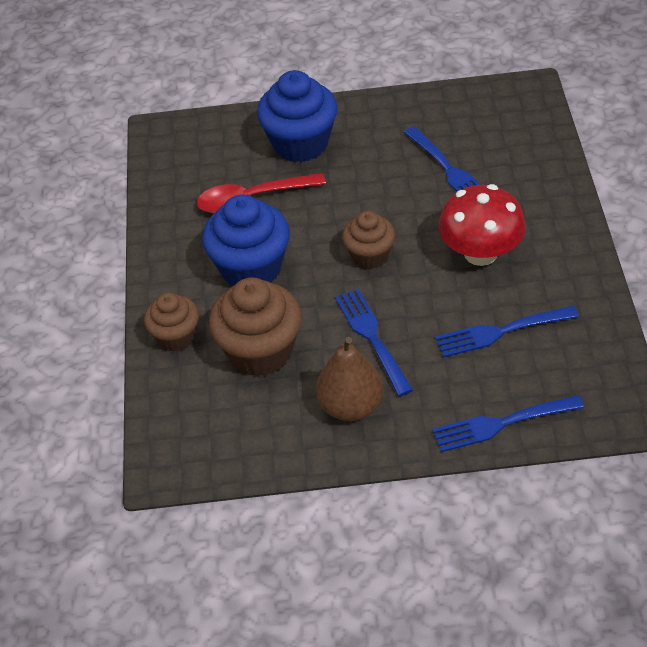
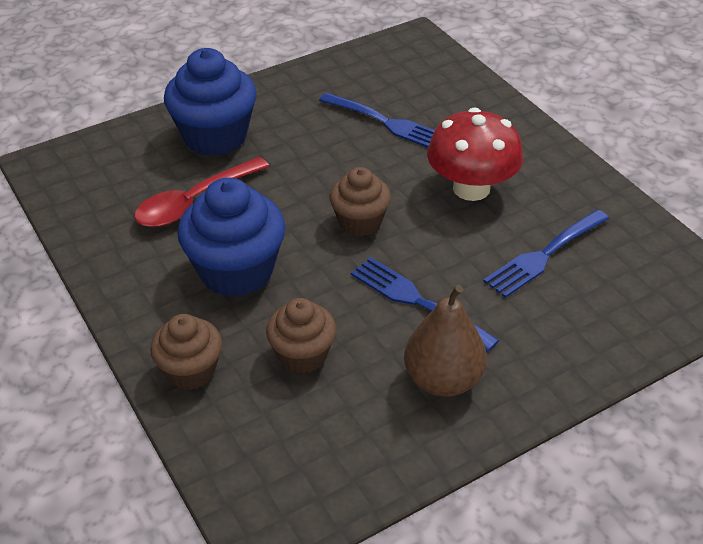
camera: 30 degrees left, 5 degrees down
brown cupcake [209,277,302,376] -> brown cupcake [266,298,336,374], size x0.61
blue fork [432,395,584,452] -> none

